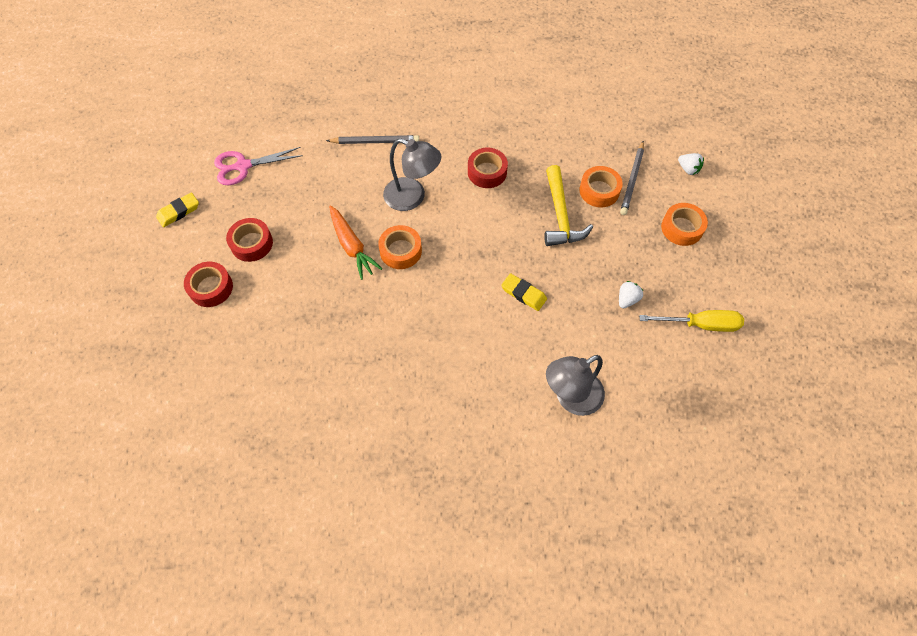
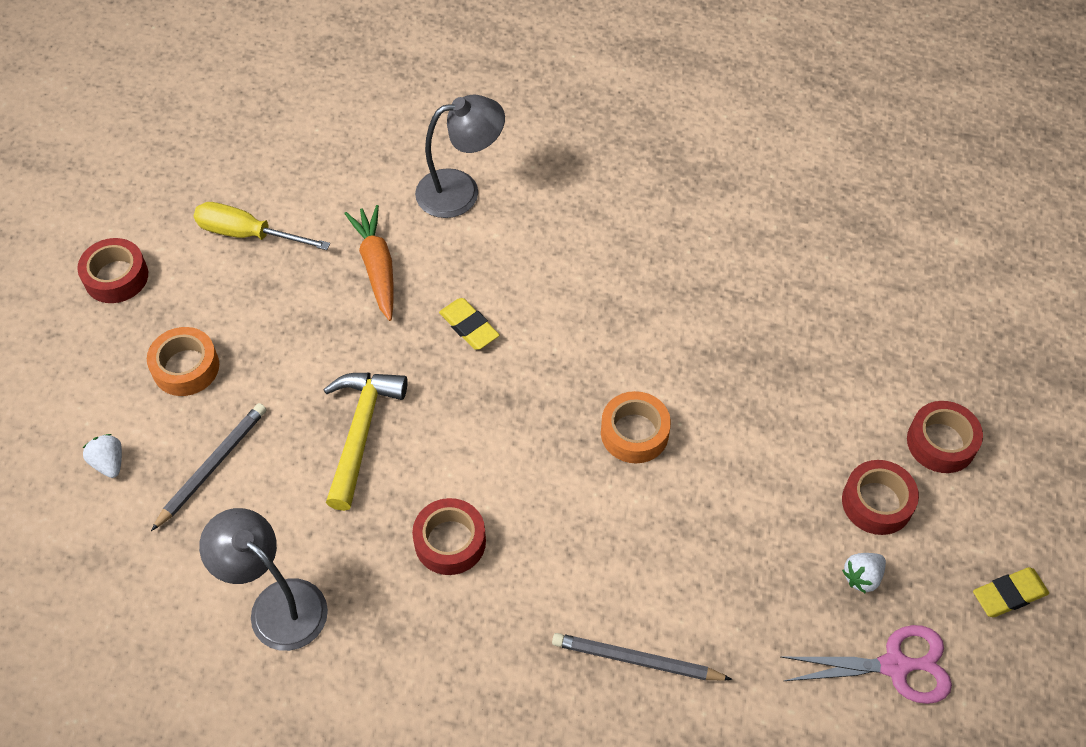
camera: 165 degrees left, 5 degrees down
orange carrot [329,205,382,280] -> orange carrot moved to [344,205,394,321]
grey lamp [383,138,441,211] -> grey lamp moved to [199,508,328,651]
orange tape [579,166,623,207] -> none
white strawberry [619,281,643,308] -> white strawberry moved to [842,553,886,594]
none -> red tape [77,238,148,303]

